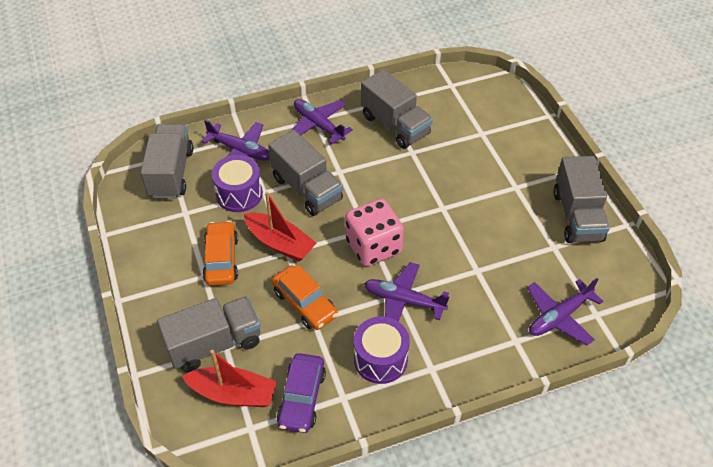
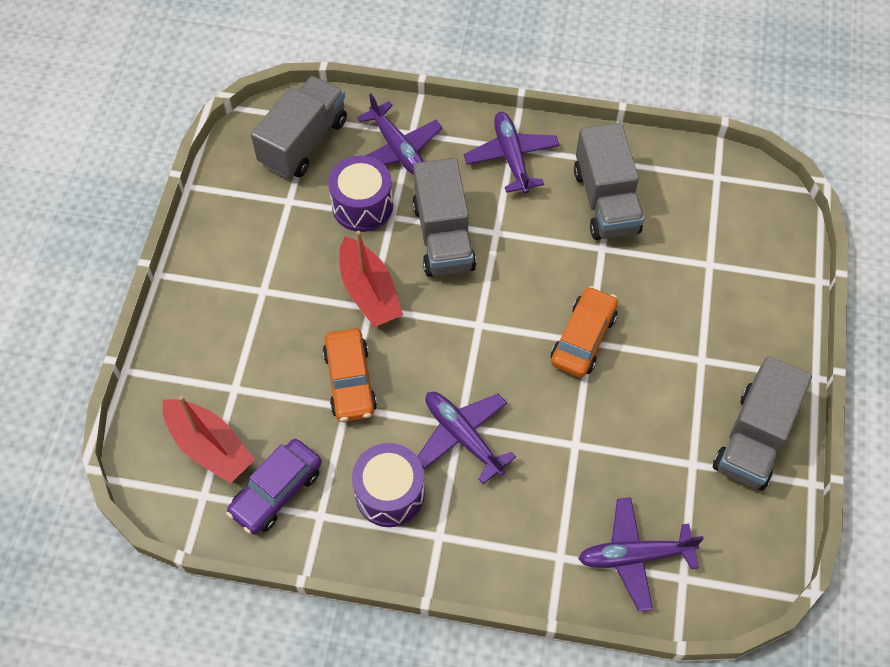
camera: 30 degrees right, 10 degrees up
grey truck [157,296,261,372] -> none
orange car [203,221,238,286] -> orange car moved to [551,286,618,378]
pink dice [345,199,404,267] -> none

